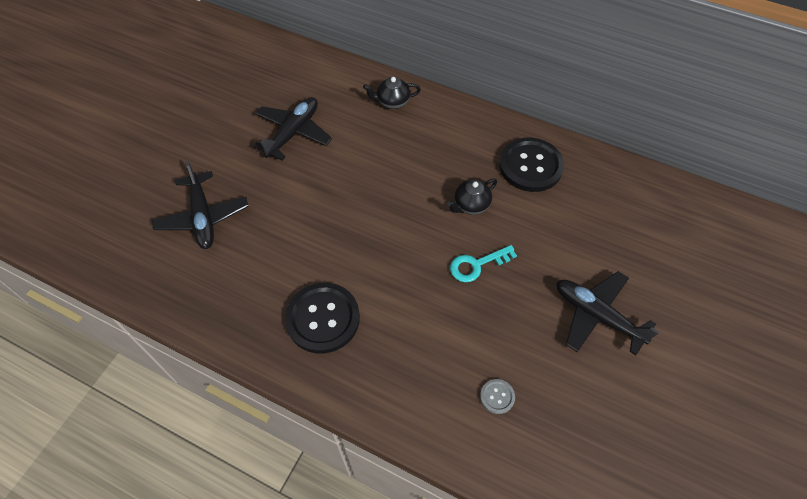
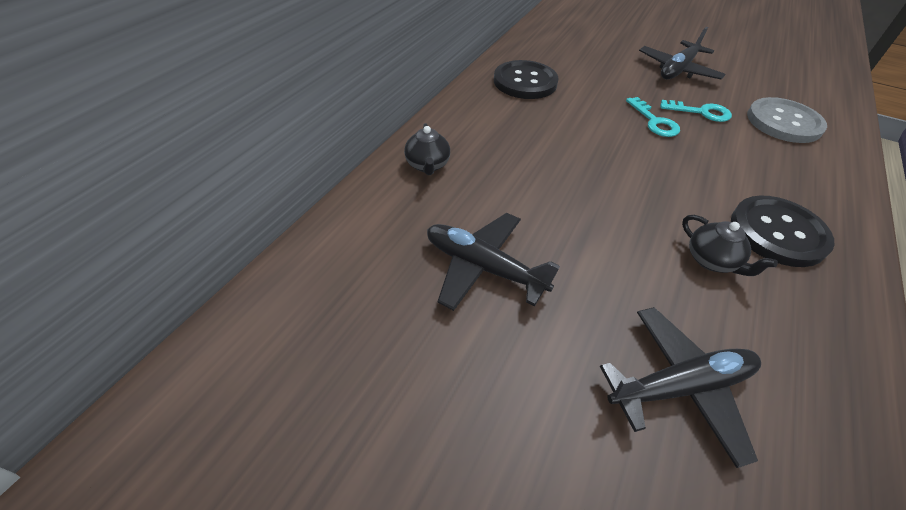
camera: 90 degrees left, 10 degrees down
black teapot [447,178,497,215] -> black teapot moved to [682,215,778,276]
grey button [480,379,515,414] -> grey button [747,97,827,143], size x2.28
none -> turquoise key [660,100,732,122]

